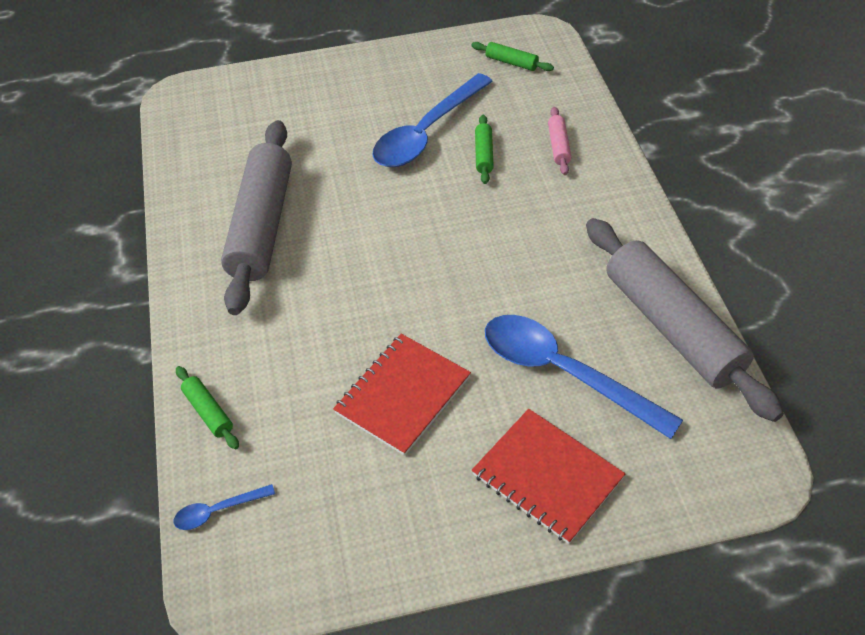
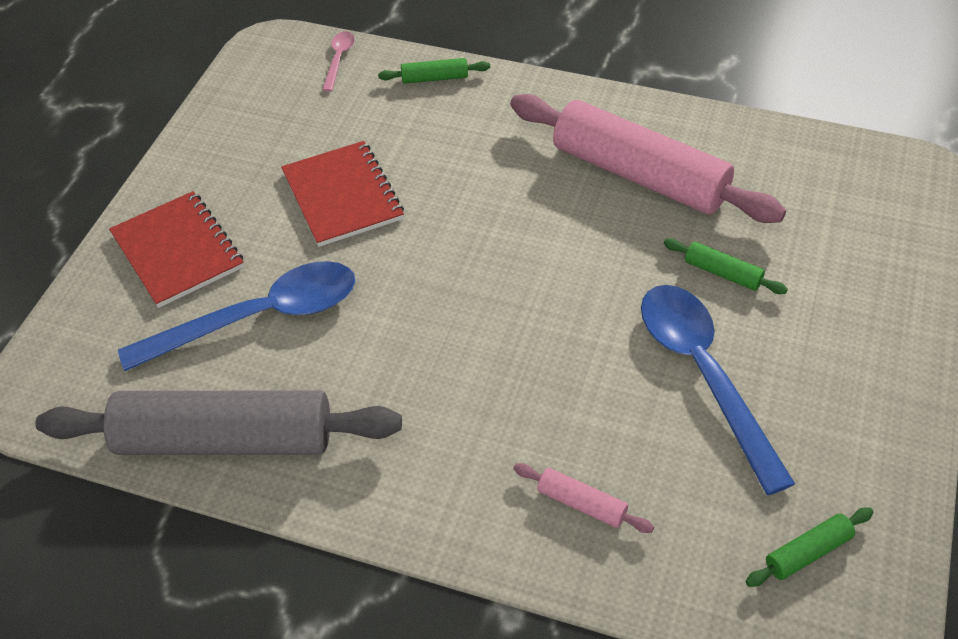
camera: 120 degrees right, 0 degrees up
blue spoon [174,484,275,530] -> pink spoon [322,31,355,92]
grey rolling pin [221,120,292,315] -> pink rolling pin [510,94,786,223]
red notebook [472,409,626,544] -> red notebook turned 75 degrees clockwise [109,191,244,308]
green rolling pin [475,115,494,184] -> green rolling pin moved to [664,238,788,294]

